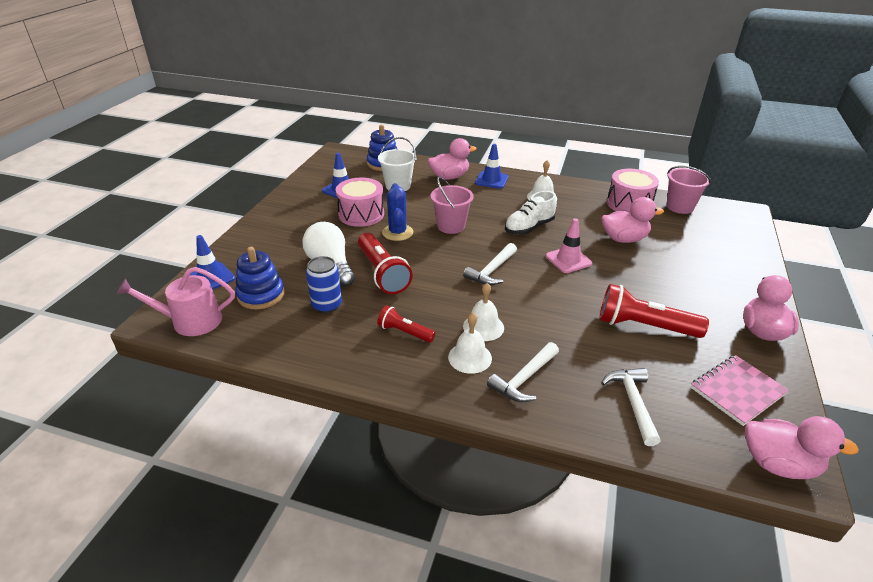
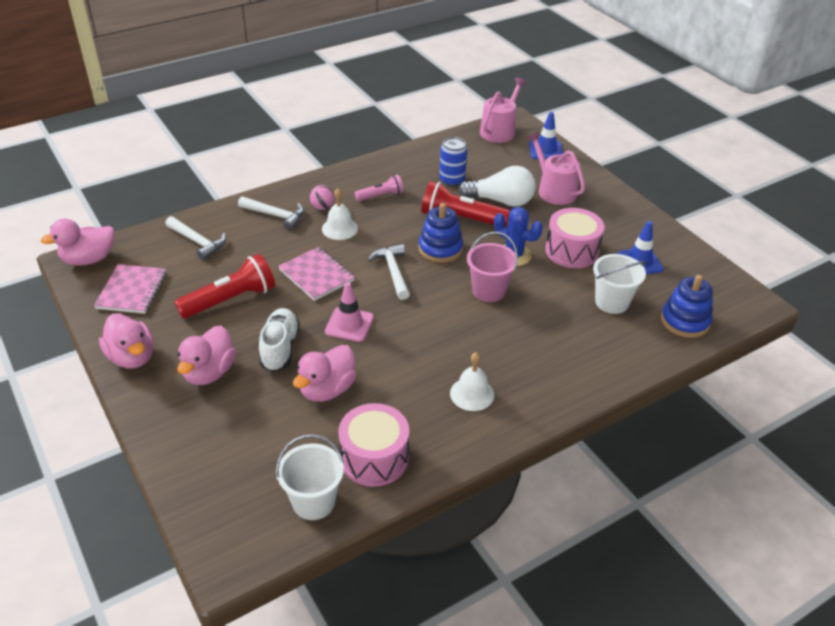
camera: 130 degrees right, 5 degrees up
blue stacking toy [235,247,285,309] -> blue stacking toy moved to [419,203,463,263]
red flashlight [377,305,436,343] -> pink flashlight [354,175,404,201]
pink duck [428,138,476,180] -> pink duck moved to [177,326,236,385]
white bell [448,312,492,374] -> pink ball [310,185,334,210]
blue traffic cone [475,144,508,189] -> none
white hammer [487,342,559,402] -> white hammer turned 120 degrees clockwise [238,196,304,230]
white shoe [505,191,557,235] -> white shoe moved to [259,308,300,372]
pink bucket [667,166,711,214] -> white bucket [276,434,344,520]
none -> pink notebook [278,247,355,301]
none -> pink watering can [527,132,585,205]

